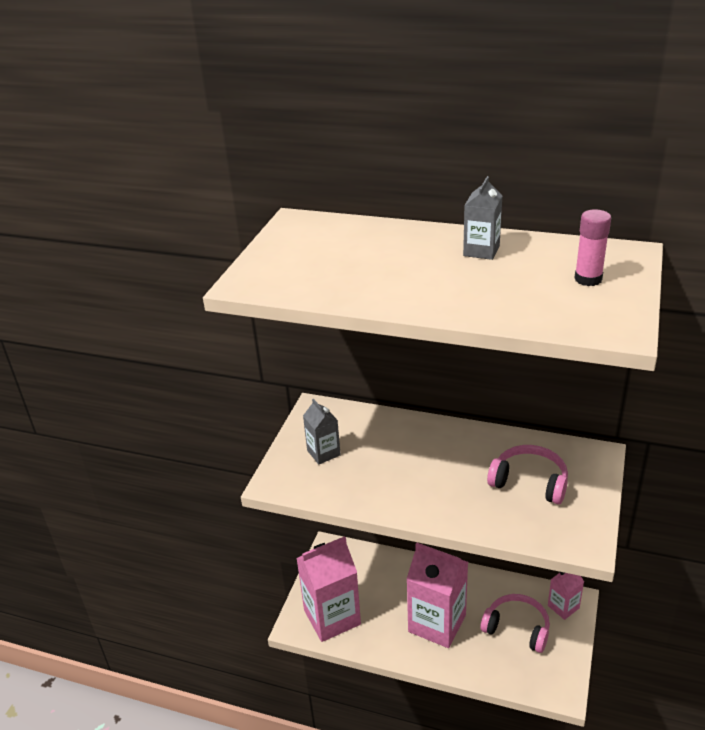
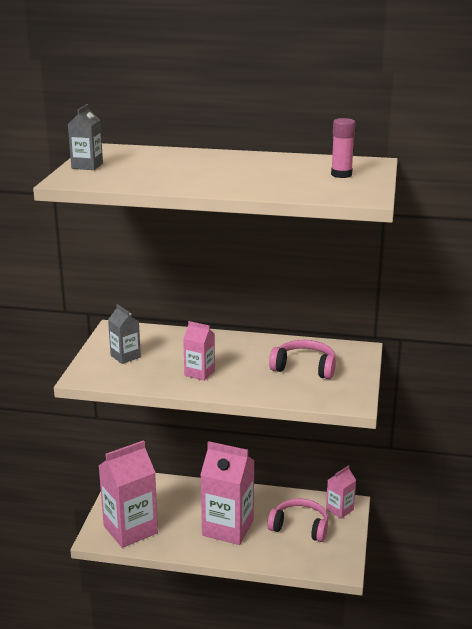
camera: 10 degrees left, 10 degrees down
grey carton [463,176,502,260] -> grey carton moved to [68,104,103,170]
none -> pink carton [183,321,215,381]

